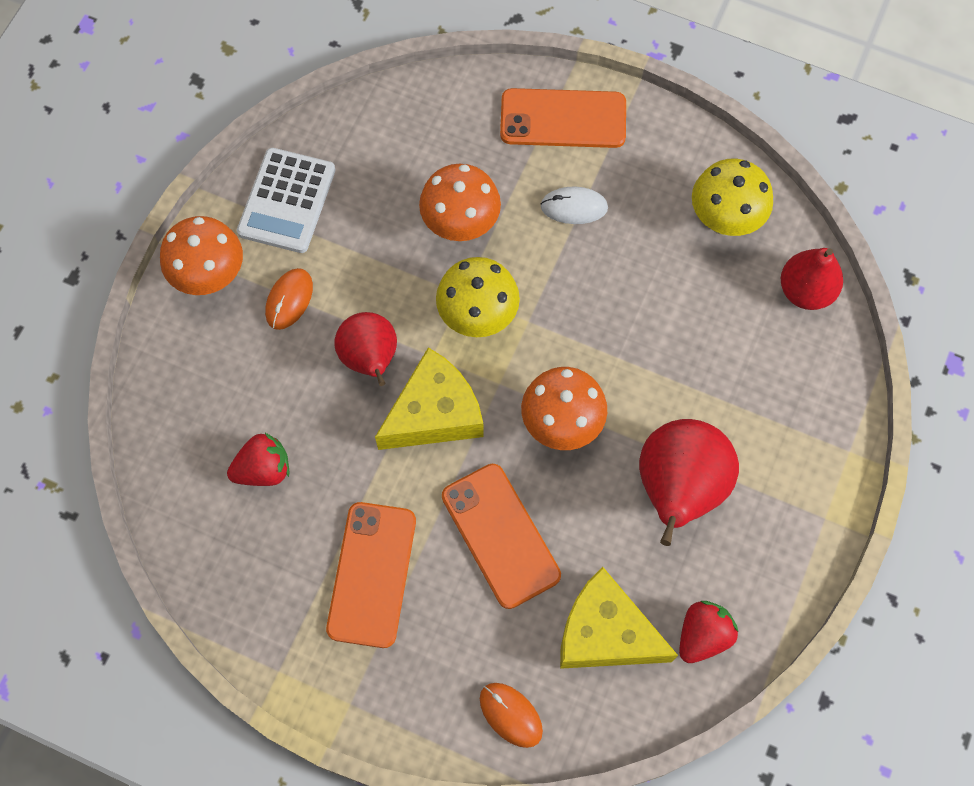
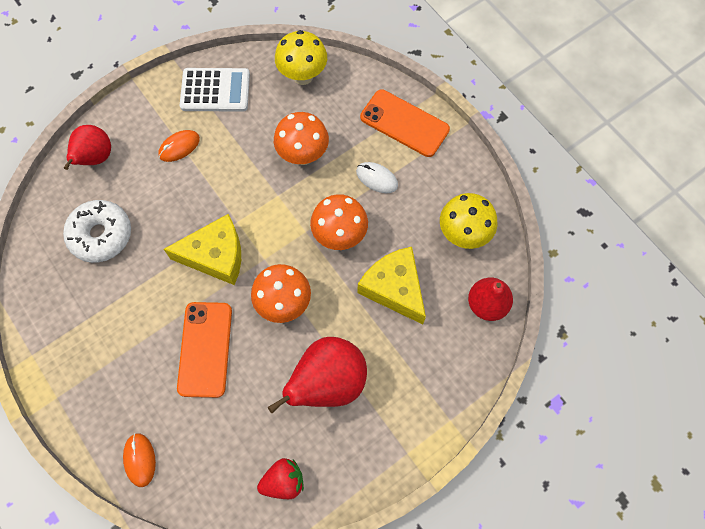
camera: 30 degrees right, 0 degrees up
orange mushroom [160,216,243,295] -> orange mushroom moved to [310,194,368,250]
red strawberry [227,433,289,486] -> white donut [63,200,131,263]
white calculator [237,148,335,253] -> white calculator turned 135 degrees counterclockwise [180,68,250,112]
orange phone [326,502,416,648] -> none
red pear [334,312,397,386] -> red pear moved to [64,125,111,170]
yellow mushroom [436,257,520,337] -> yellow mushroom moved to [275,30,327,85]
yellow cheese [560,567,678,669] -> yellow cheese moved to [358,247,426,325]

